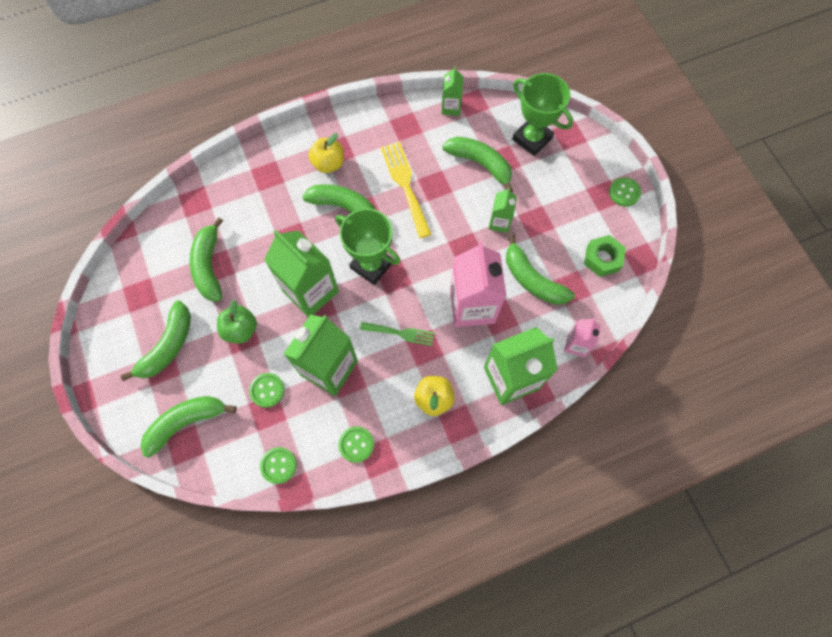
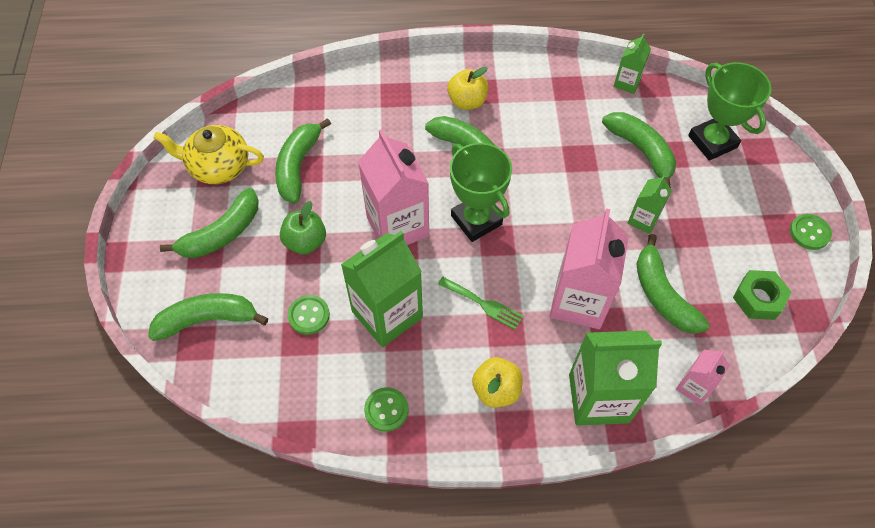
camera: 20 degrees right, 10 degrees down
green button [260,447,297,484] -> none
green carton [264,230,339,317] -> pink carton [358,129,429,245]
yellow fork [381,142,431,238] -> none
none -> yellow teapot [153,125,264,184]

